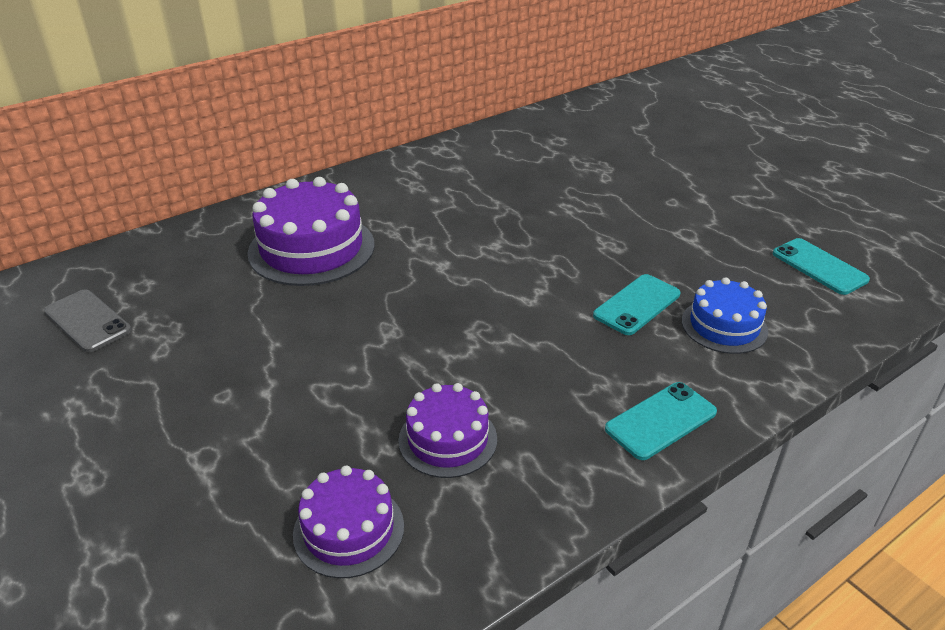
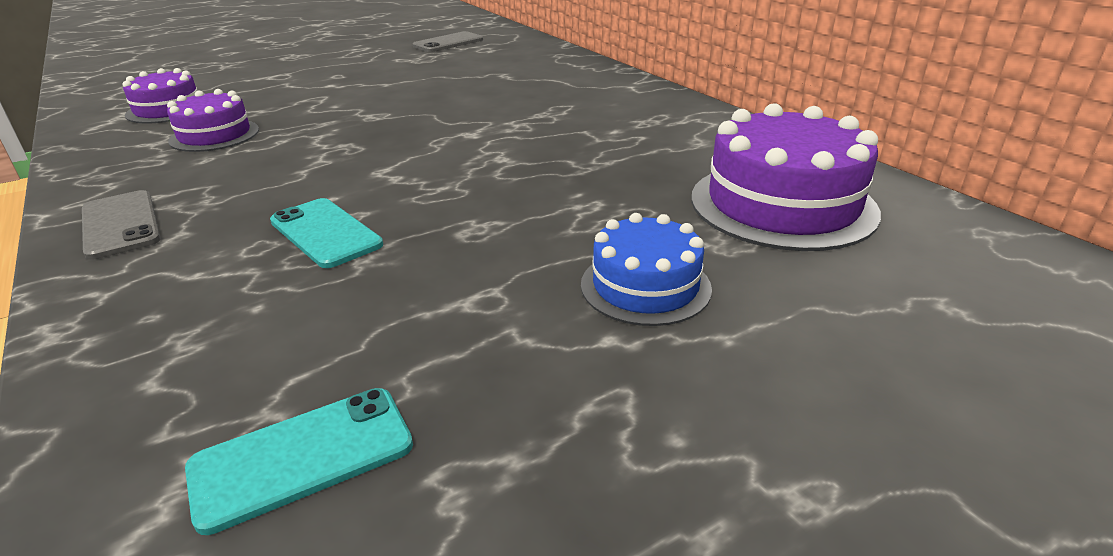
camera: 95 degrees right, 5 degrees down
purple cake [247,177,374,286] -> purple cake moved to [691,103,881,251]
turquoise phone [605,382,717,460] -> grey phone [82,190,161,260]
blue cake [682,277,768,354] -> blue cake moved to [581,213,712,326]

